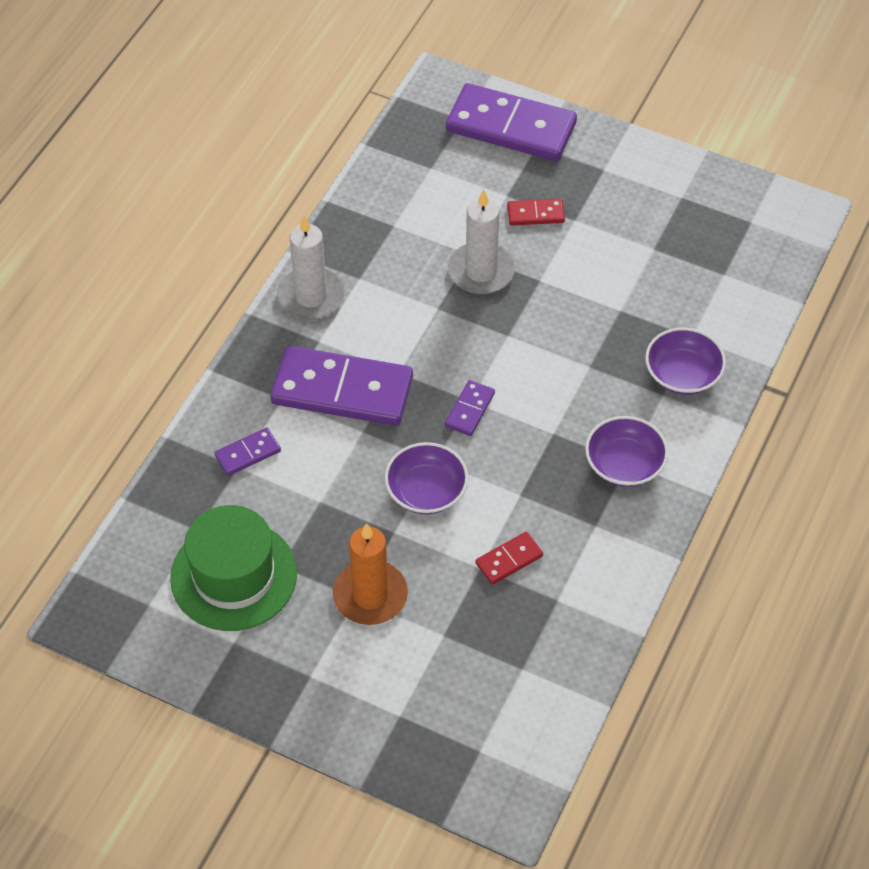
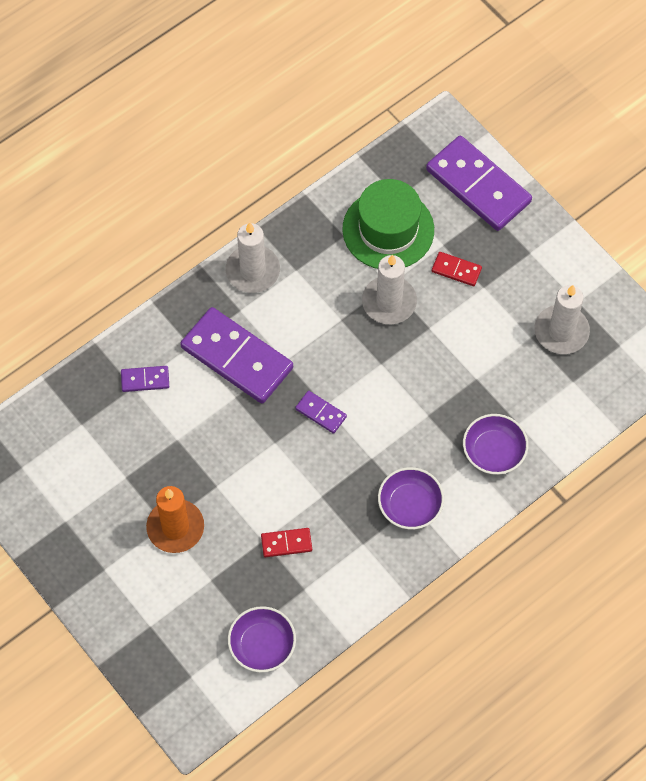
camera: 25 degrees right, 10 degrees up
green hat [170,505,297,631] -> green hat moved to [342,179,434,269]
purple bowl [385,442,468,514] -> purple bowl moved to [228,606,296,673]
purple domino [445,380,495,436] -> purple domino turned 75 degrees clockwise [295,391,347,434]
none -> white candle [534,285,590,354]

